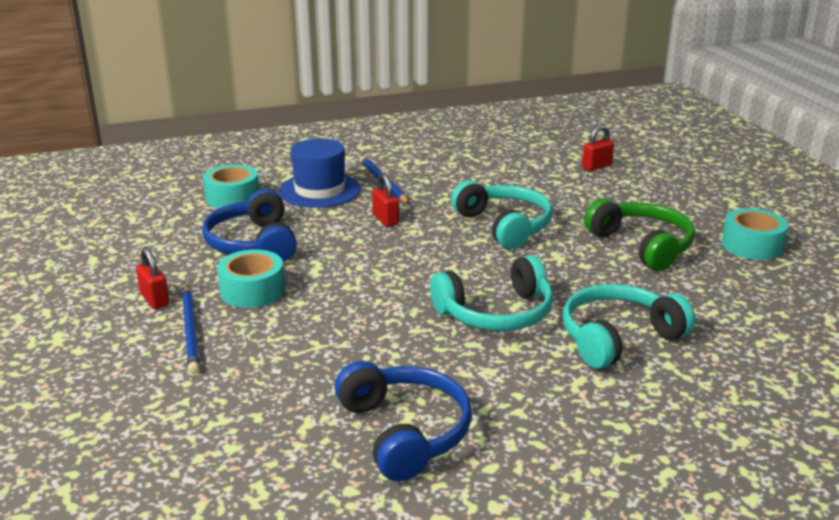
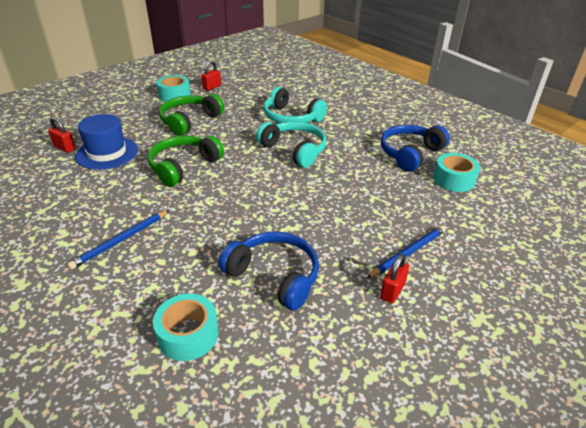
camera: 115 degrees left, 10 degrees up
blue headphones [202,189,297,262] -> blue headphones turned 105 degrees counterclockwise [219,232,319,311]
turquoise tape [217,249,285,308] -> turquoise tape moved to [433,153,480,192]
blue hat [279,138,361,208] -> blue hat moved to [75,114,138,170]
red padlock [372,173,399,227] -> red padlock moved to [202,61,221,91]
turquoise headphones [451,180,553,249] -> green headphones [148,136,224,187]

